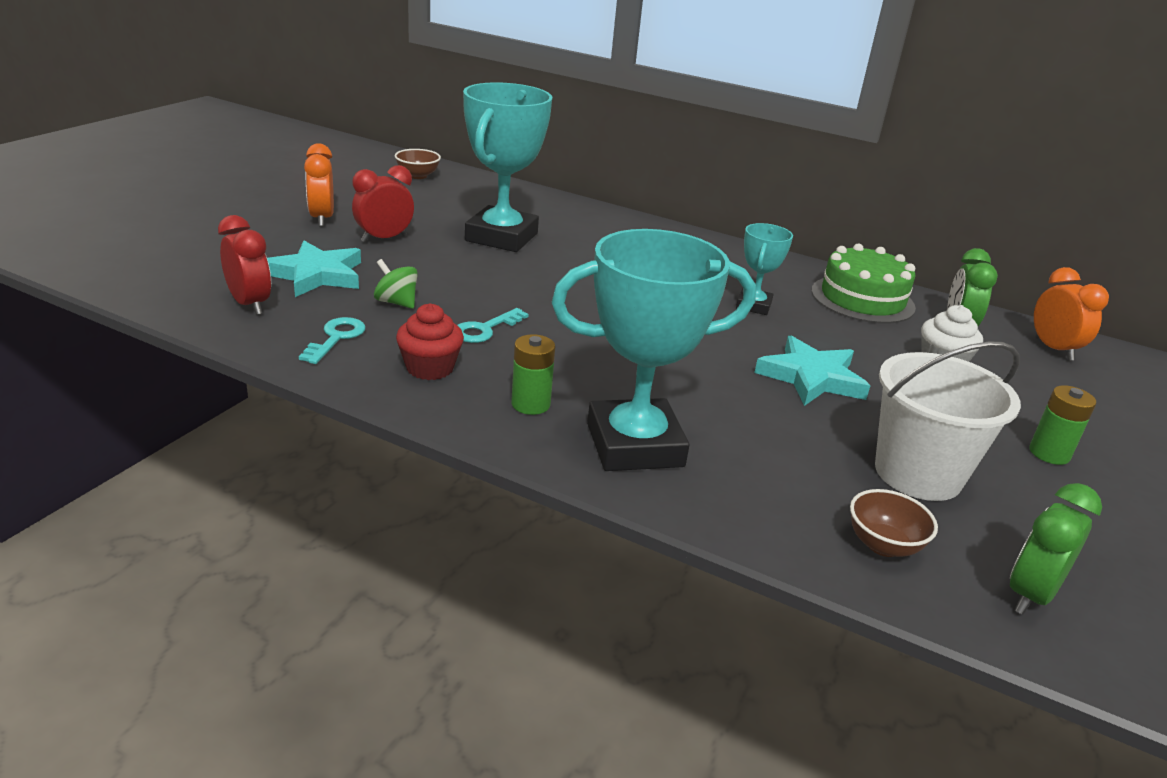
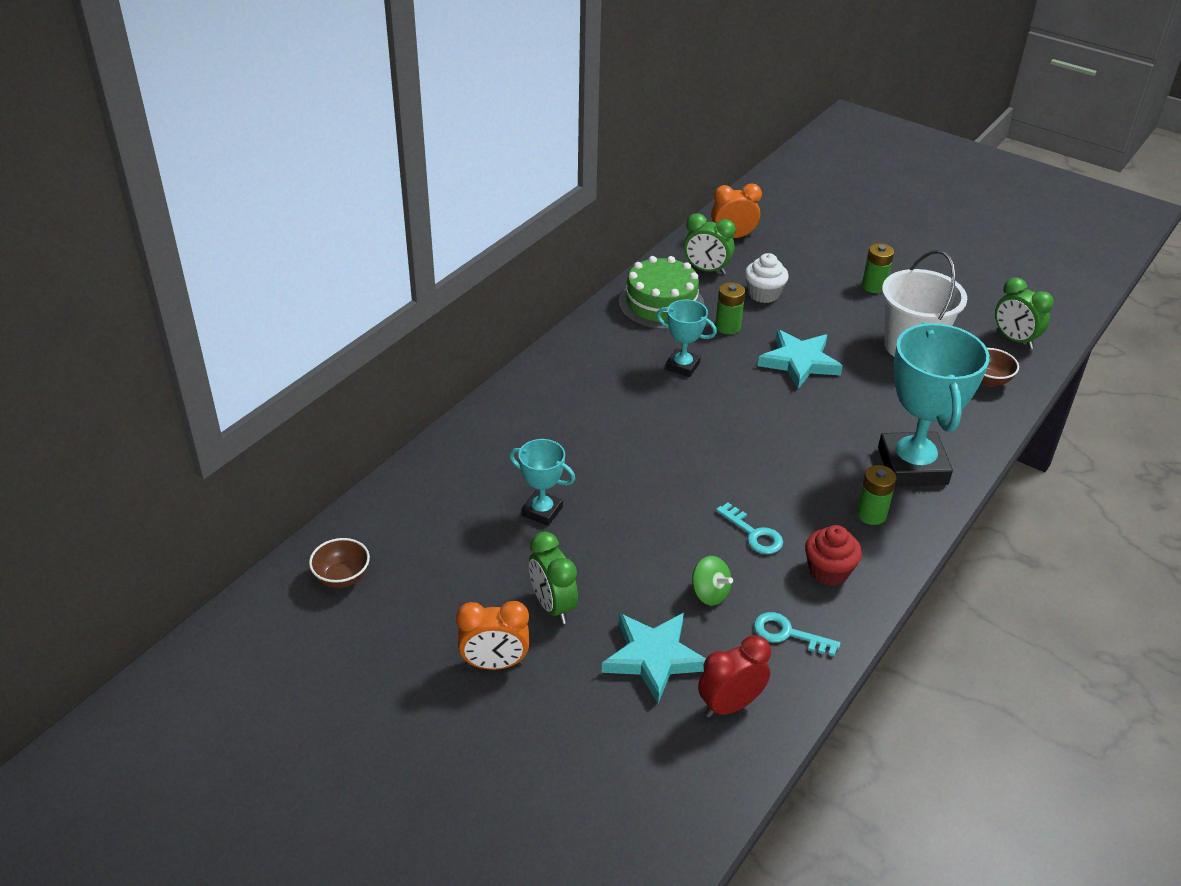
camera: 80 degrees left, 10 degrees up
red clock [352,165,414,243] -> green clock [529,532,578,624]
green spinning top [374,259,418,309] -> green spinning top turned 90 degrees counterclockwise [692,556,733,606]
turquoise trophy [463,82,552,252] -> turquoise trophy [509,439,575,526], size x0.51
none -> green battery [715,282,745,334]

